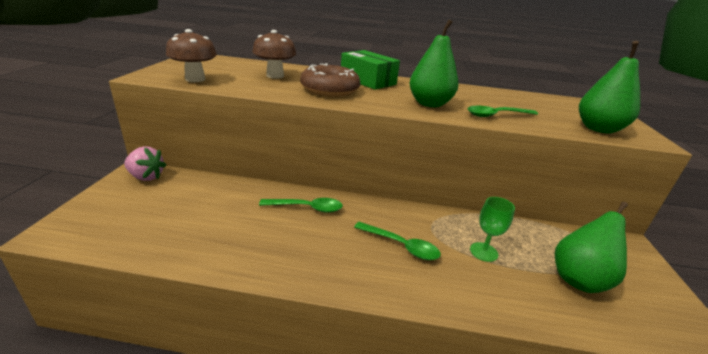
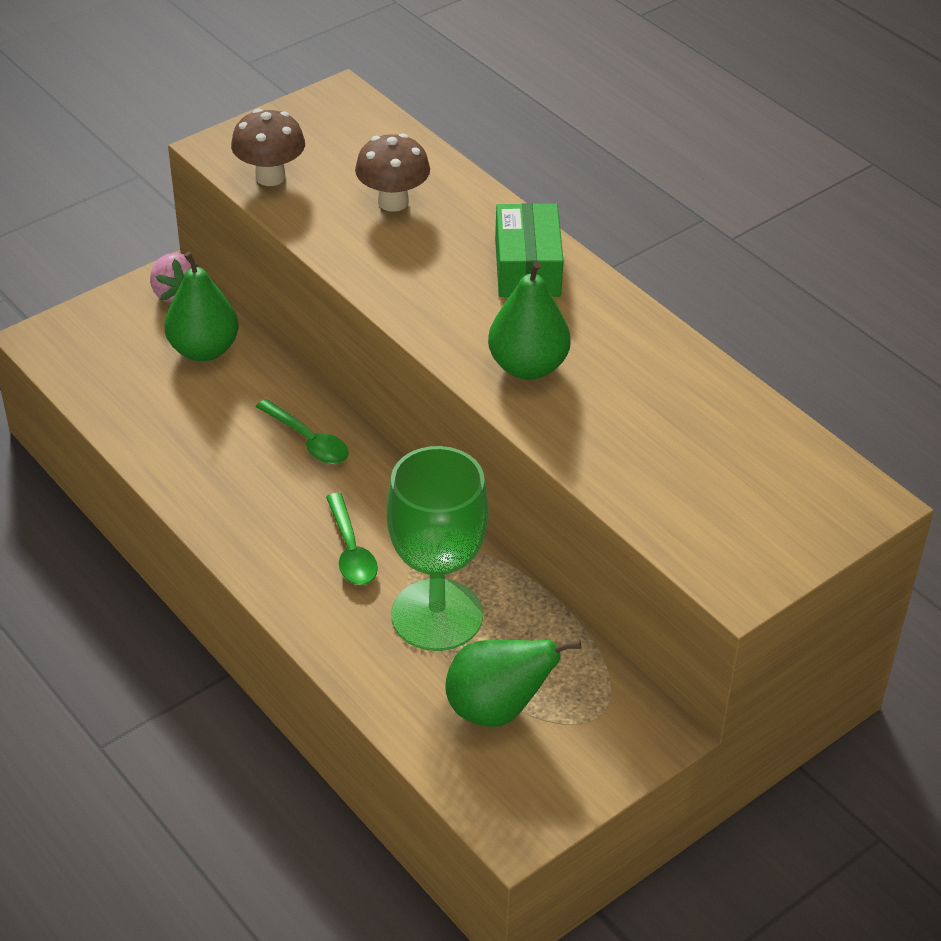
camera: 45 degrees right, 15 degrees up
brown donut [300,63,360,97] -> none
green spoon [468,106,538,117] -> none
green goblet [470,197,515,262] -> green goblet [386,446,489,651], size x2.24
green pear [579,41,640,134] -> green pear moved to [164,252,238,361]

